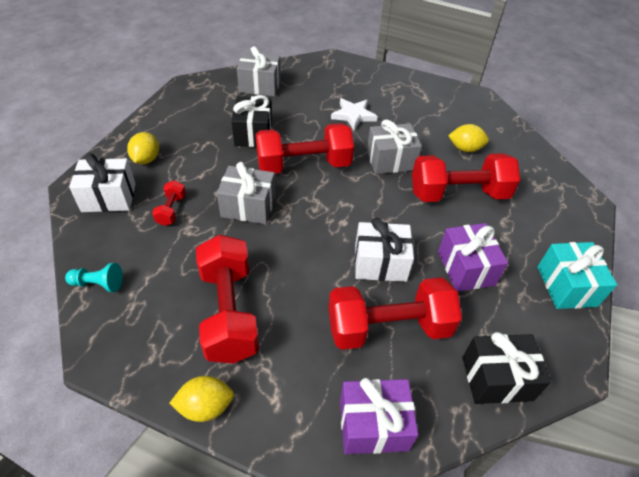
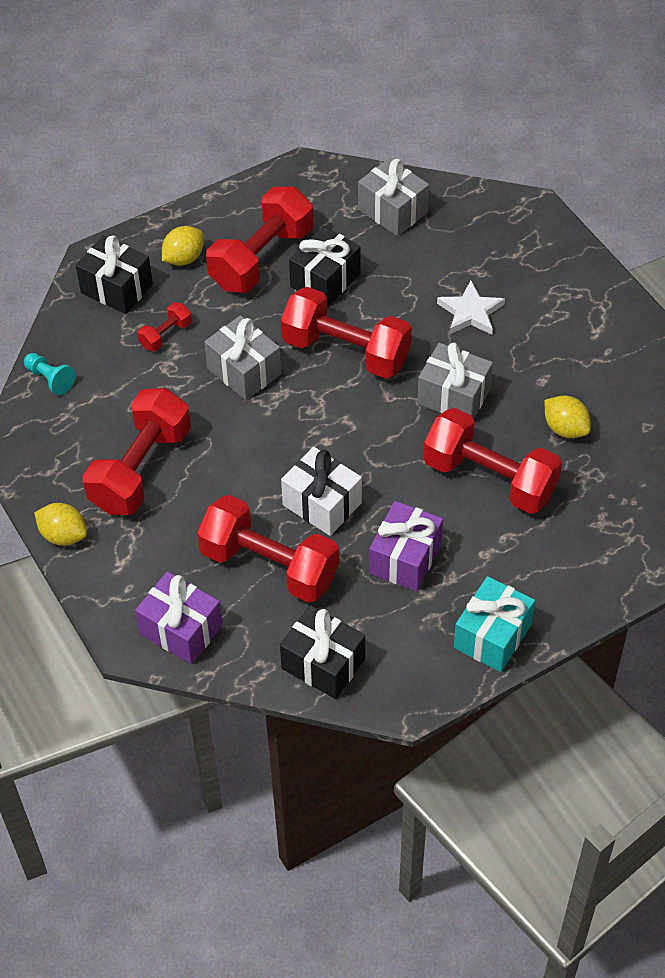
camera: 40 degrees right, 5 degrees up
white gift [69,153,136,212] -> black gift [76,235,153,314]
none -> red dumbbell [206,187,313,293]

